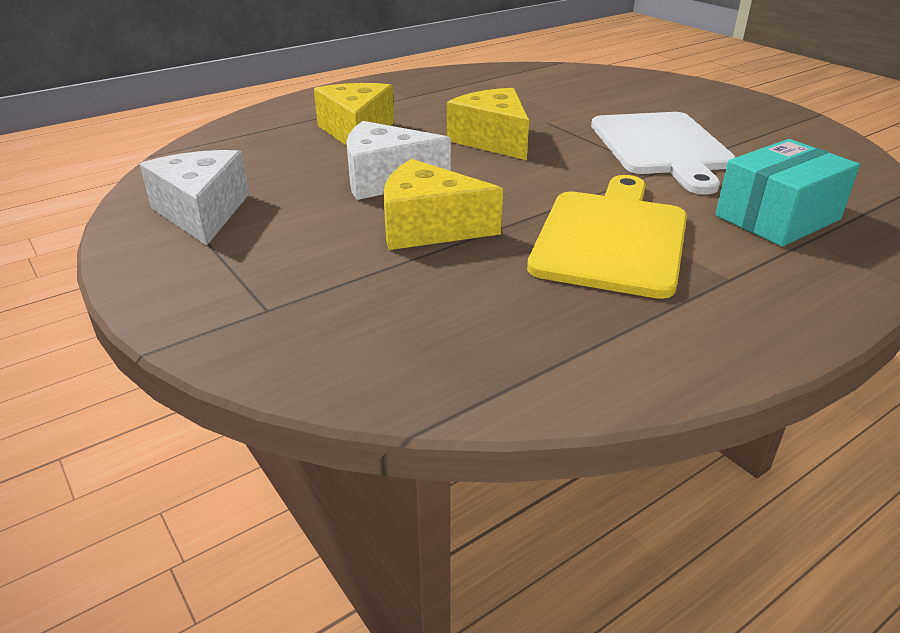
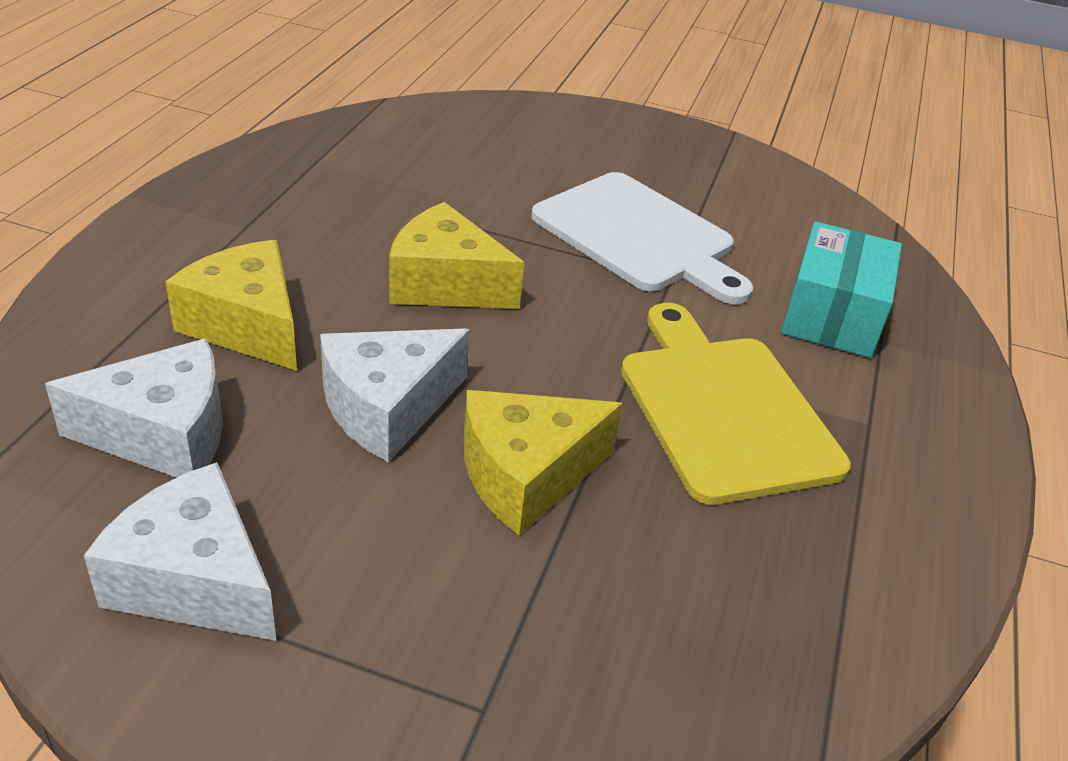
camera: 40 degrees left, 5 degrees up
none -> white cheese [45,338,223,478]

